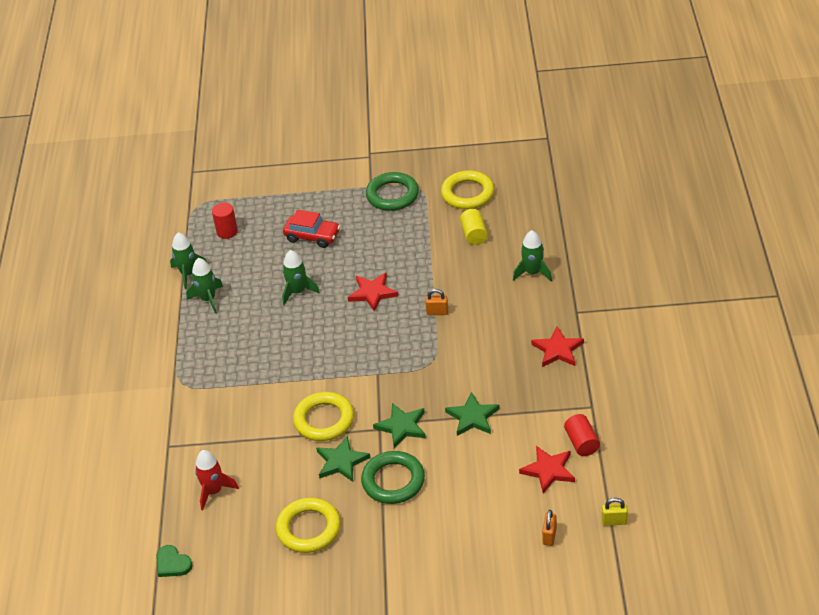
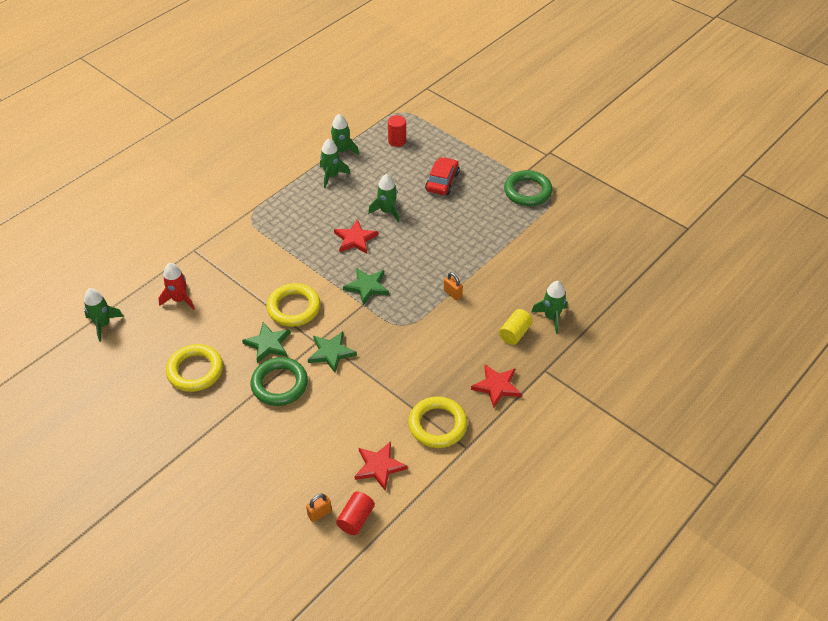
camera: 40 degrees right, 5 degrees up
green heart [156,545,193,577] -> green rocket [84,288,124,342]
red car [283,209,340,248] -> red car turned 135 degrees counterclockwise [425,157,459,195]
red star [348,273,398,312] -> red star moved to [334,219,378,254]
yellow ring [441,170,494,209] -> yellow ring moved to [408,396,468,448]
green star [445,392,500,436] -> green star moved to [343,268,389,305]
yellow cylinder [460,209,488,245] -> yellow cylinder moved to [499,309,533,345]
red cylinder [564,414,600,456] -> red cylinder moved to [336,491,375,535]
yellow padlock [602,498,628,526] -> none

